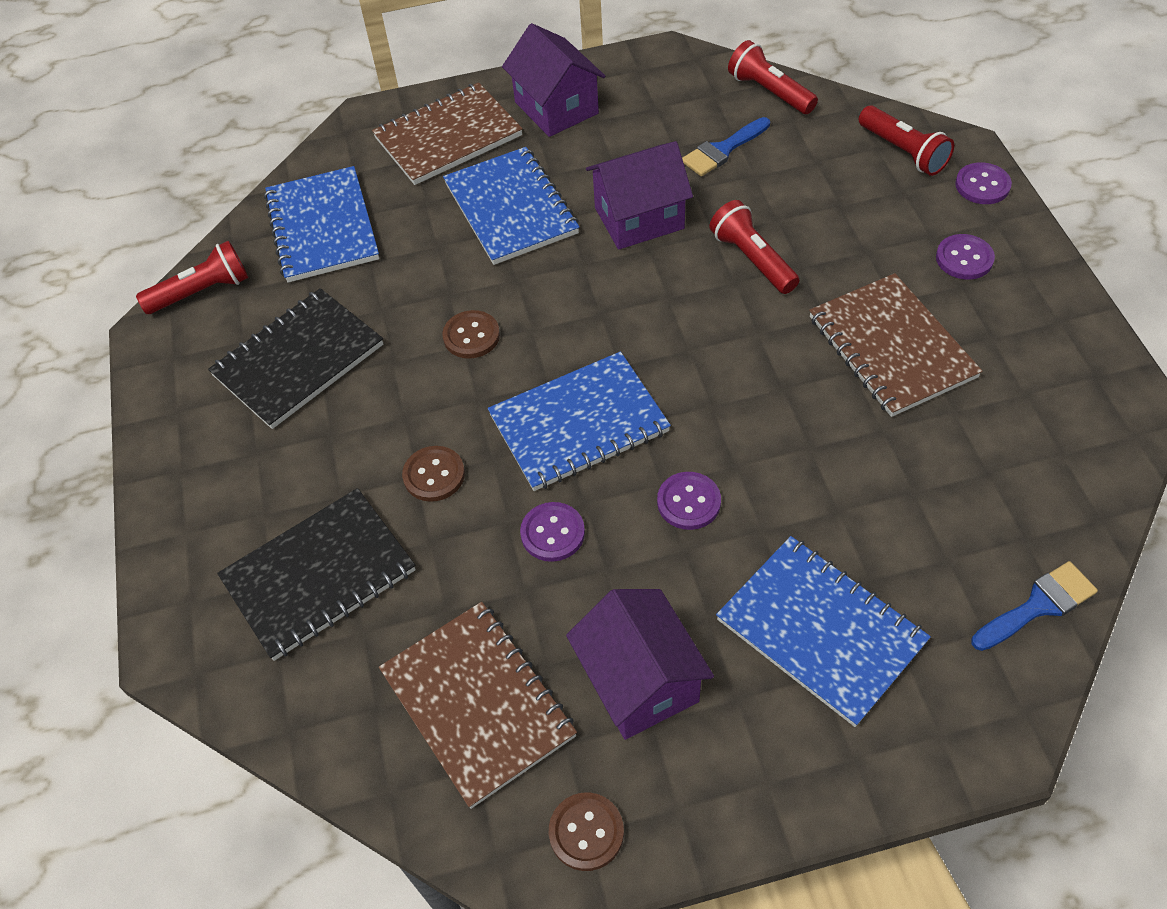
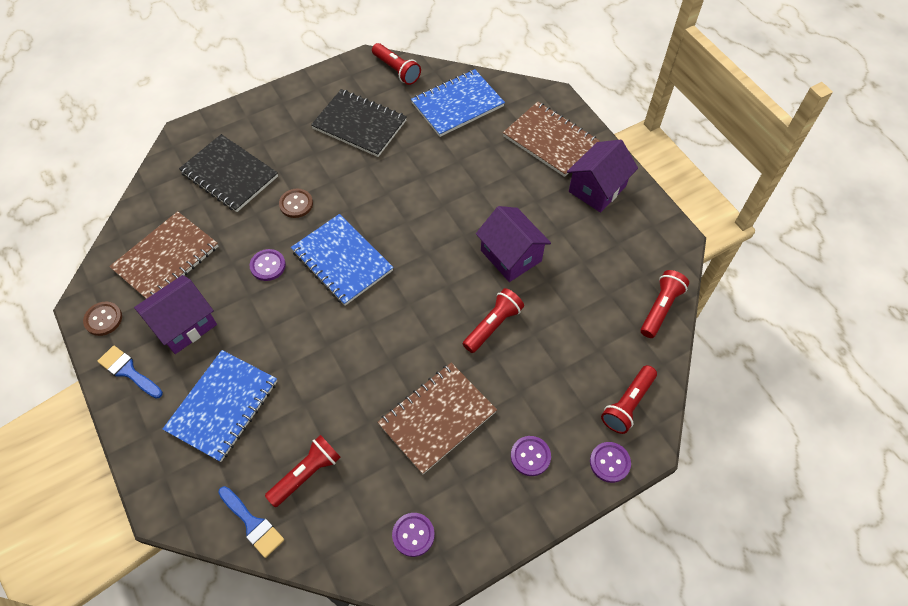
camera: 70 degrees right, 5 degrees up
brown button [442,310,500,359] -> none
blue notebook [443,147,580,265] -> none
purple button [657,472,721,530] -> purple button moved to [392,513,435,557]
blue brush [682,117,770,176] -> blue brush moved to [97,346,163,399]
none -> red flashlight [265,435,341,507]

